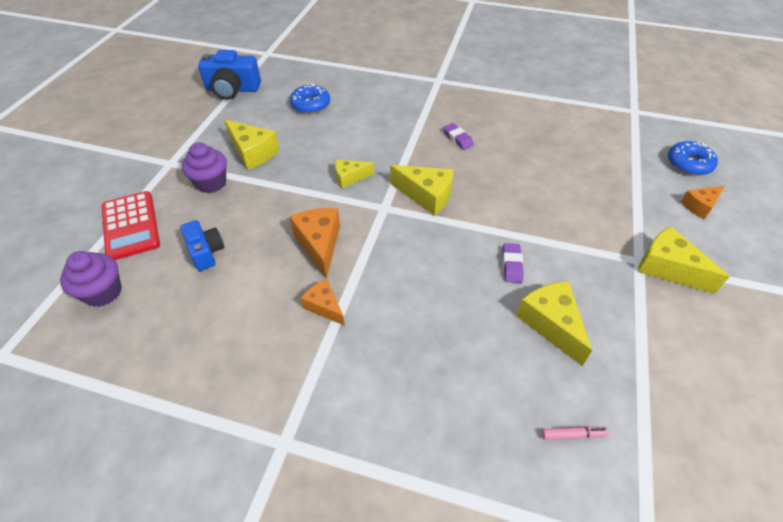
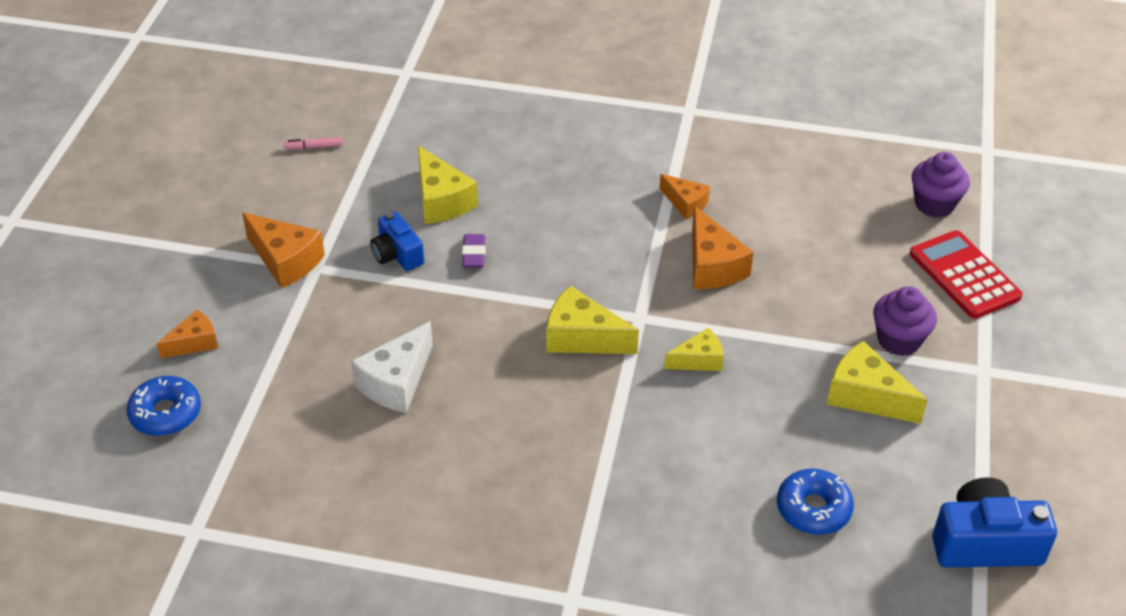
camera: 175 degrees right, 5 degrees down
blue camera [180,220,225,271] -> blue camera moved to [370,211,424,271]
purple eraser [443,123,474,150] -> none
pink marker [542,426,609,440] -> pink marker moved to [285,137,343,149]
yellow cheese [638,226,730,294] -> orange cheese [242,213,325,288]
none -> white cheese [351,321,433,413]

